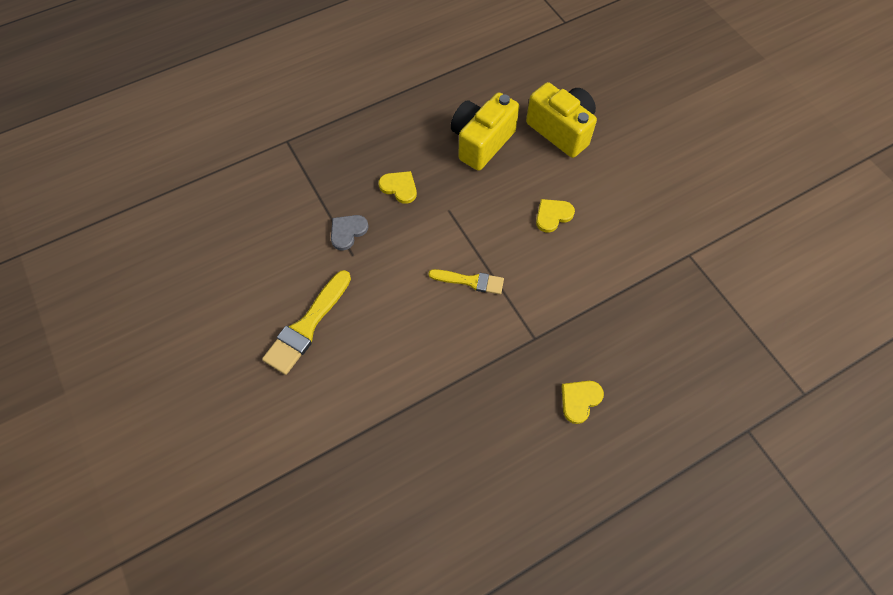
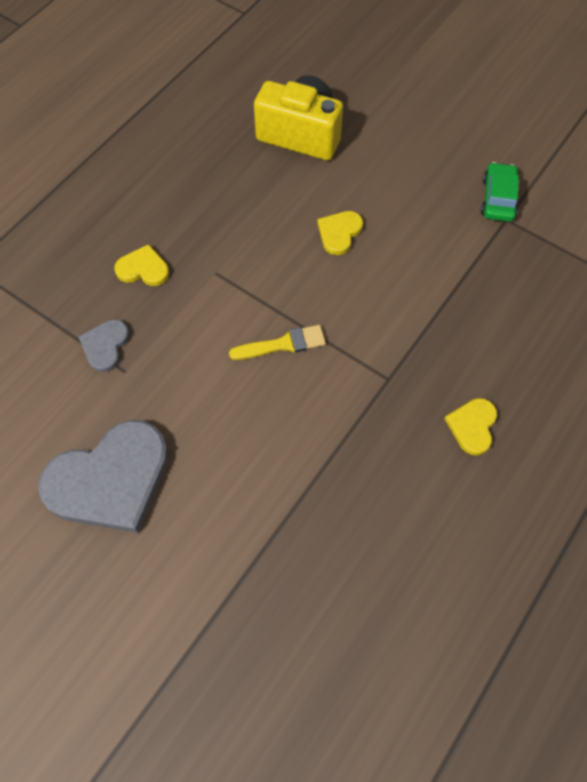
camera: 25 degrees left, 0 degrees up
yellow brush [262,270,351,375] -> grey heart [38,420,169,533]
yellow camera [451,92,519,171] -> none
none -> green car [481,162,519,222]

